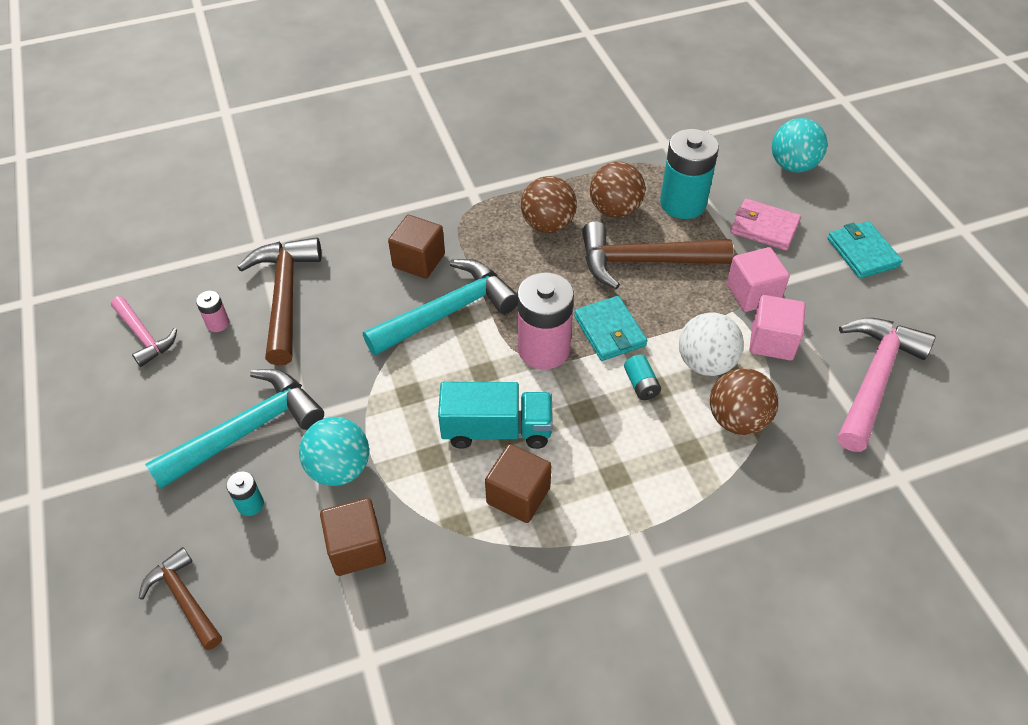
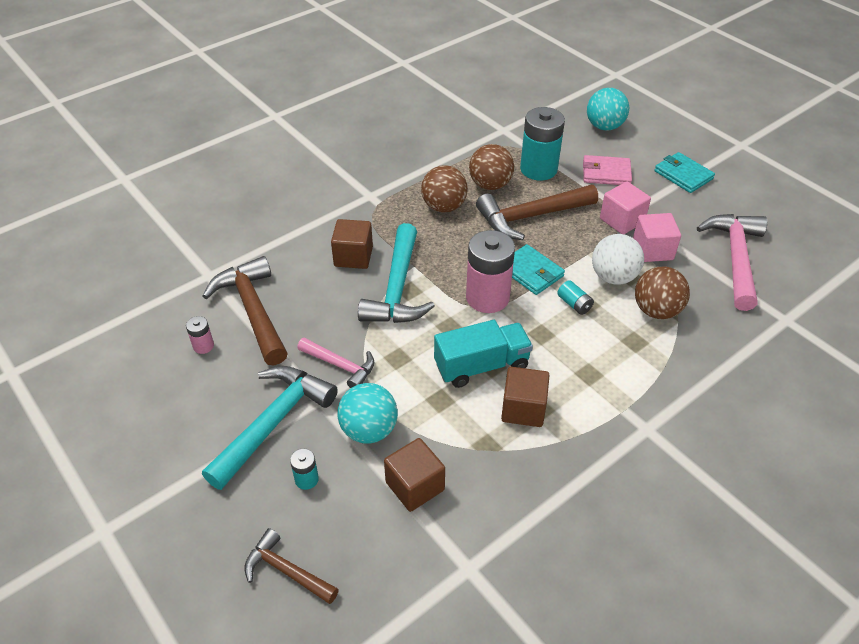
camera: 20 degrees left, 5 degrees down
pink hammer [111,296,177,367] -> pink hammer moved to [297,338,375,388]
turquoise hammer [363,259,517,356] -> turquoise hammer turned 150 degrees clockwise [358,223,435,323]

